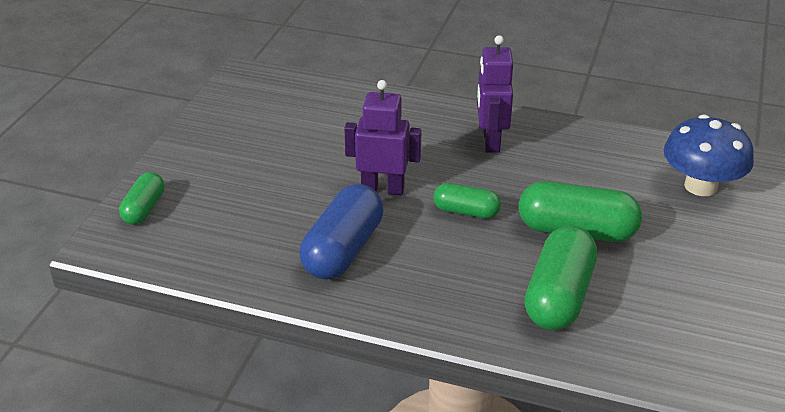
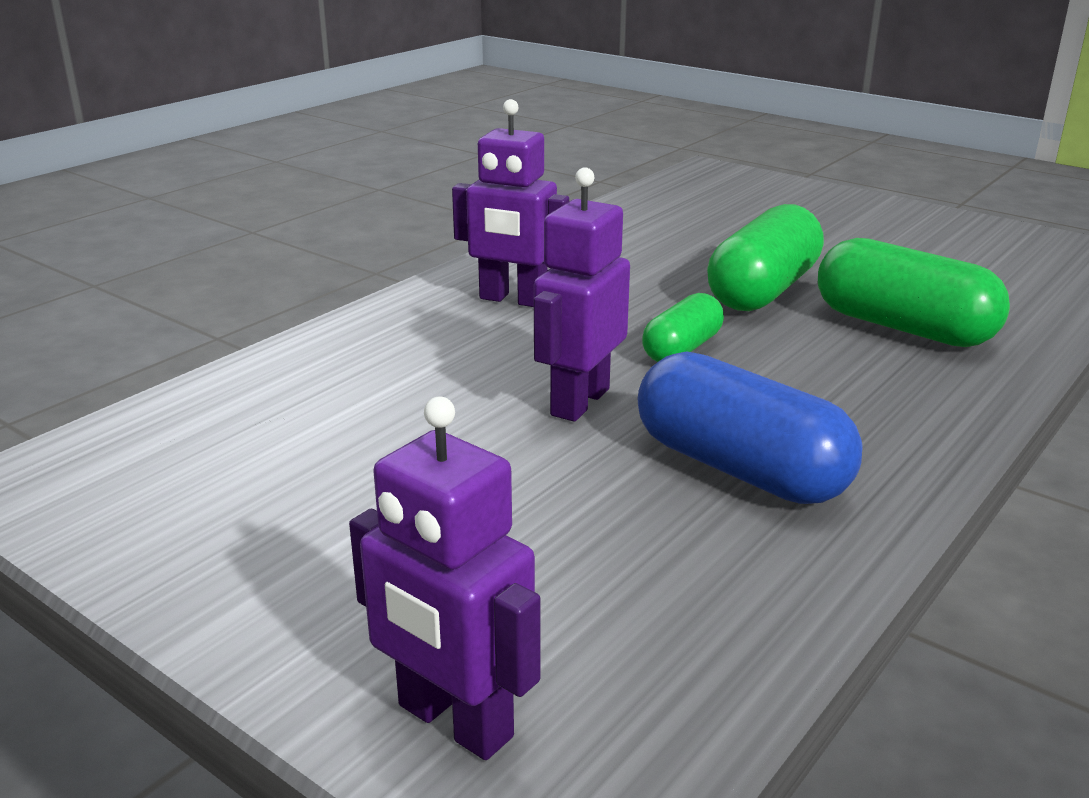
camera: 70 degrees left, 10 degrees down
green capsule [119,172,165,225] -> purple robot [349,397,540,760]
blue mushroom [664,114,754,196] -> none

